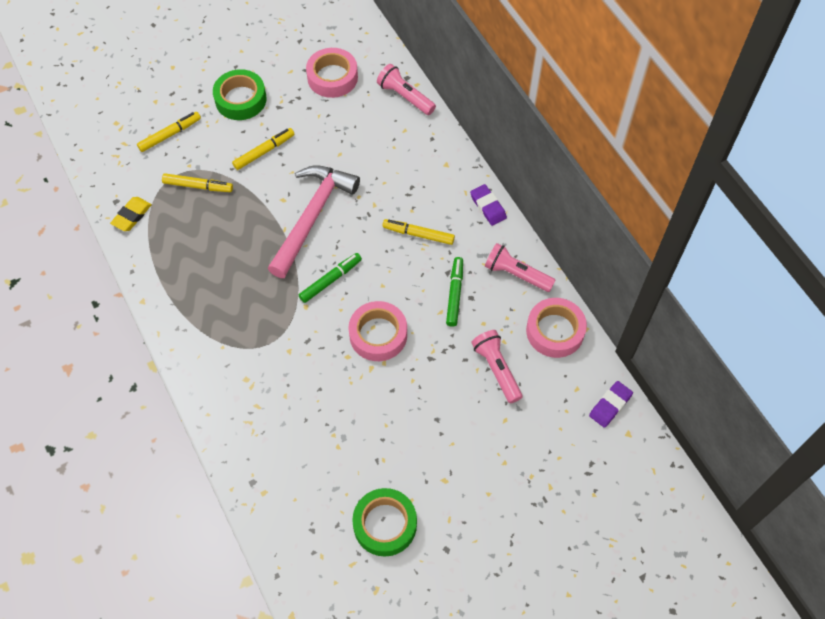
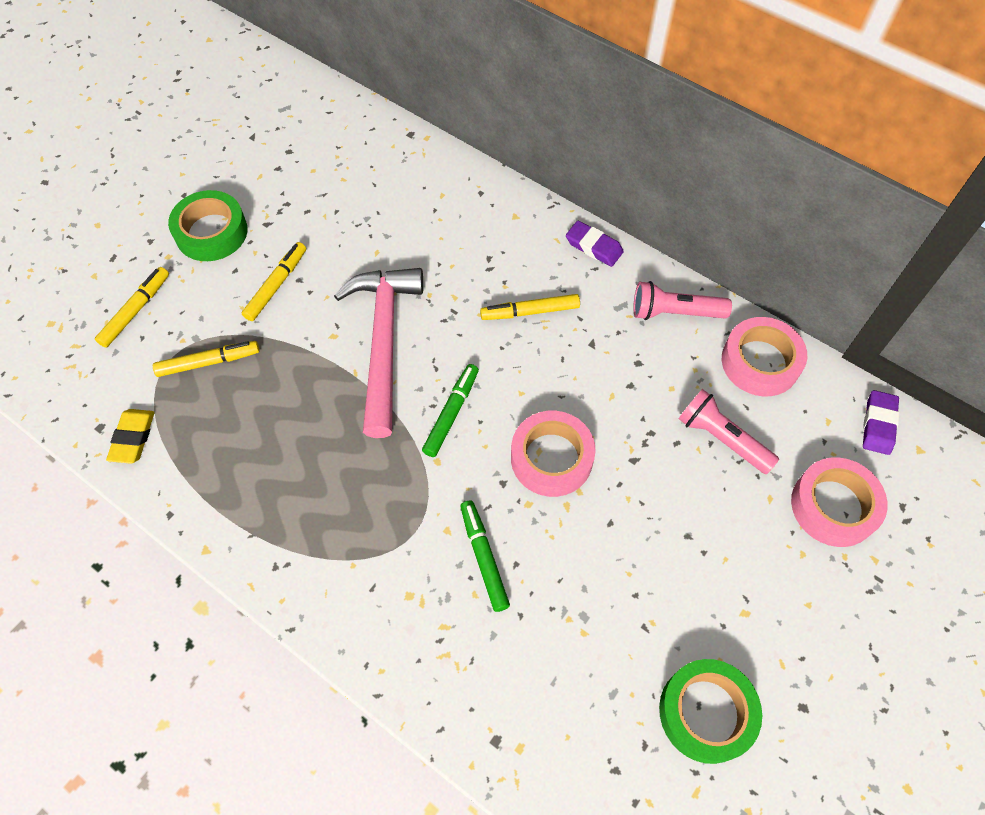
camera: 25 degrees left, 0 degrees up
pink tape [306,48,358,98] -> pink tape moved to [791,458,888,547]
pink flashlight [377,64,436,115] -> none
green marker [446,257,463,327] -> green marker moved to [460,500,510,612]

